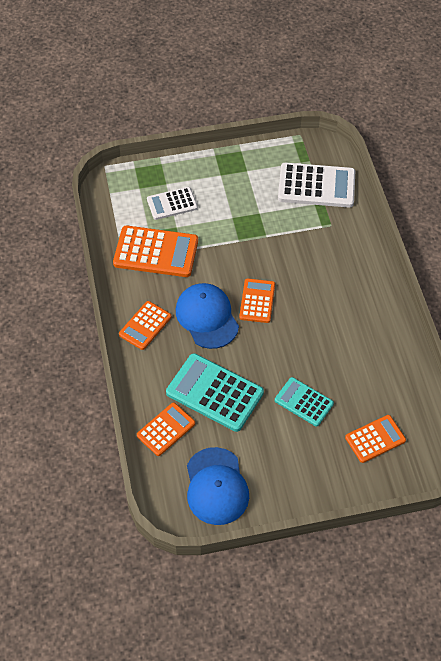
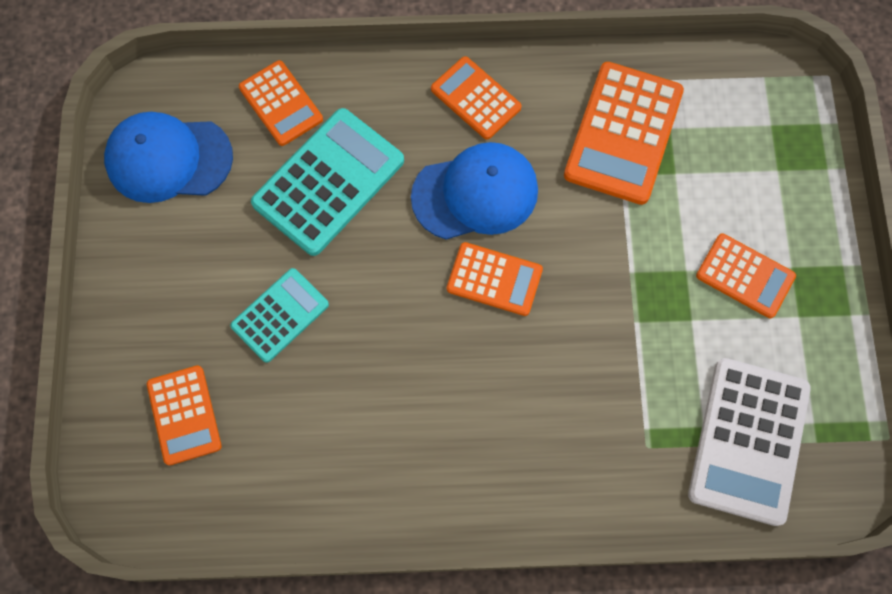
camera: 100 degrees right, 15 degrees up
white calculator [147,187,198,220] -> none
none -> orange calculator [696,234,796,318]

